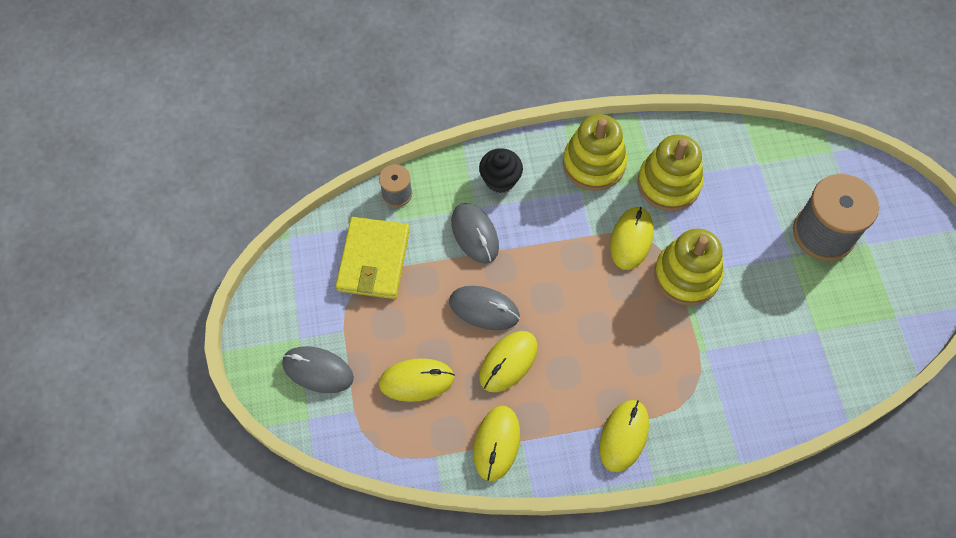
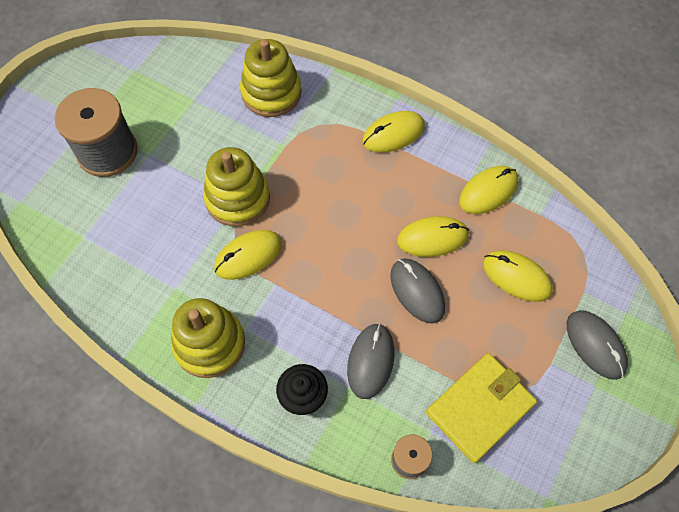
camera: 140 degrees left, 0 degrees up
yellow stacking toy [637,134,703,211] -> yellow stacking toy moved to [240,39,302,117]

